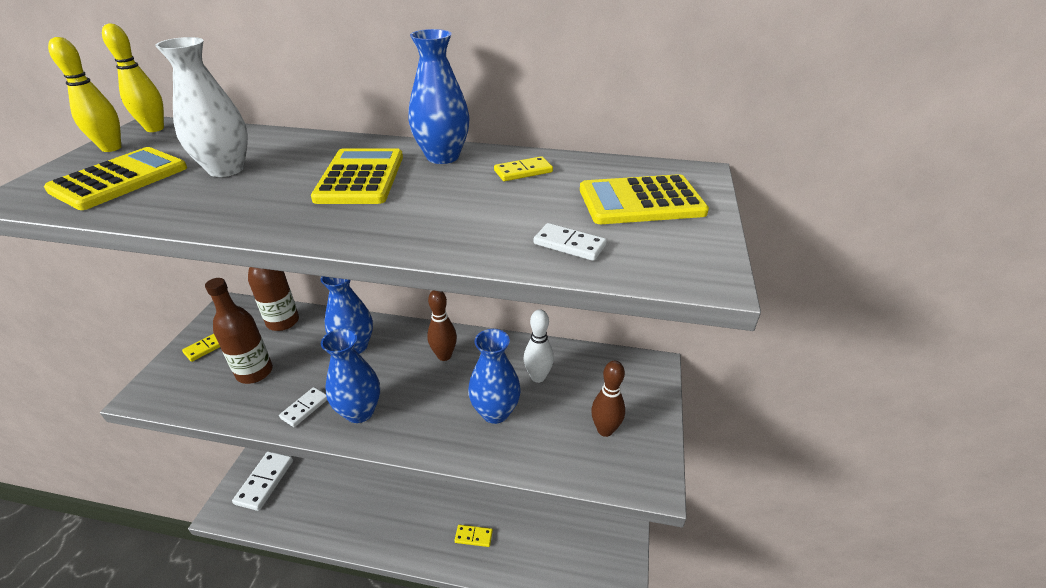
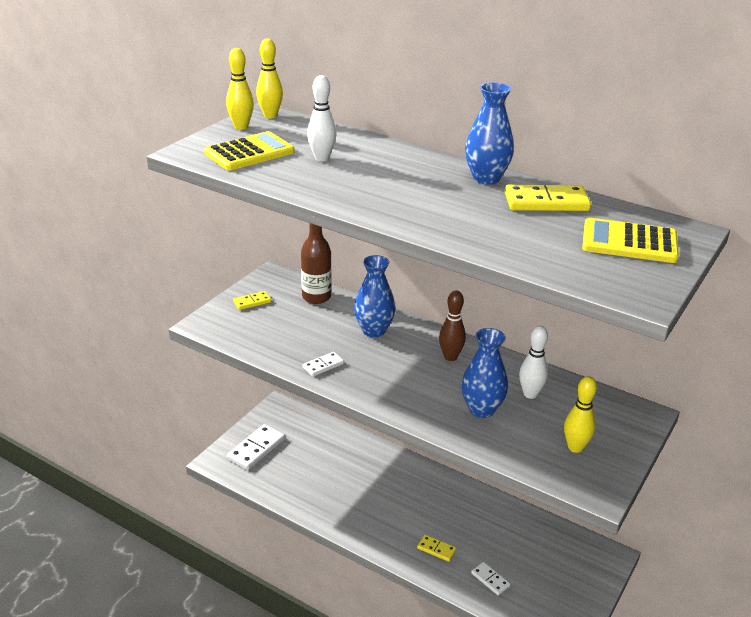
camera: 20 degrees right, 5 degrees down
white vase [155,37,248,177] -> white bowling pin [307,75,337,162]
brown bottle [205,278,273,384] -> none
yellow calculator [311,148,403,204] -> none
blue vase [321,328,380,423] -> none
yellow domino [494,156,553,181] -> yellow domino [505,185,591,211], size x1.80
white domino [534,223,607,261] -> white domino moved to [471,562,510,595]
brown bowling pin [591,361,625,437] -> yellow bowling pin [564,376,597,453]

